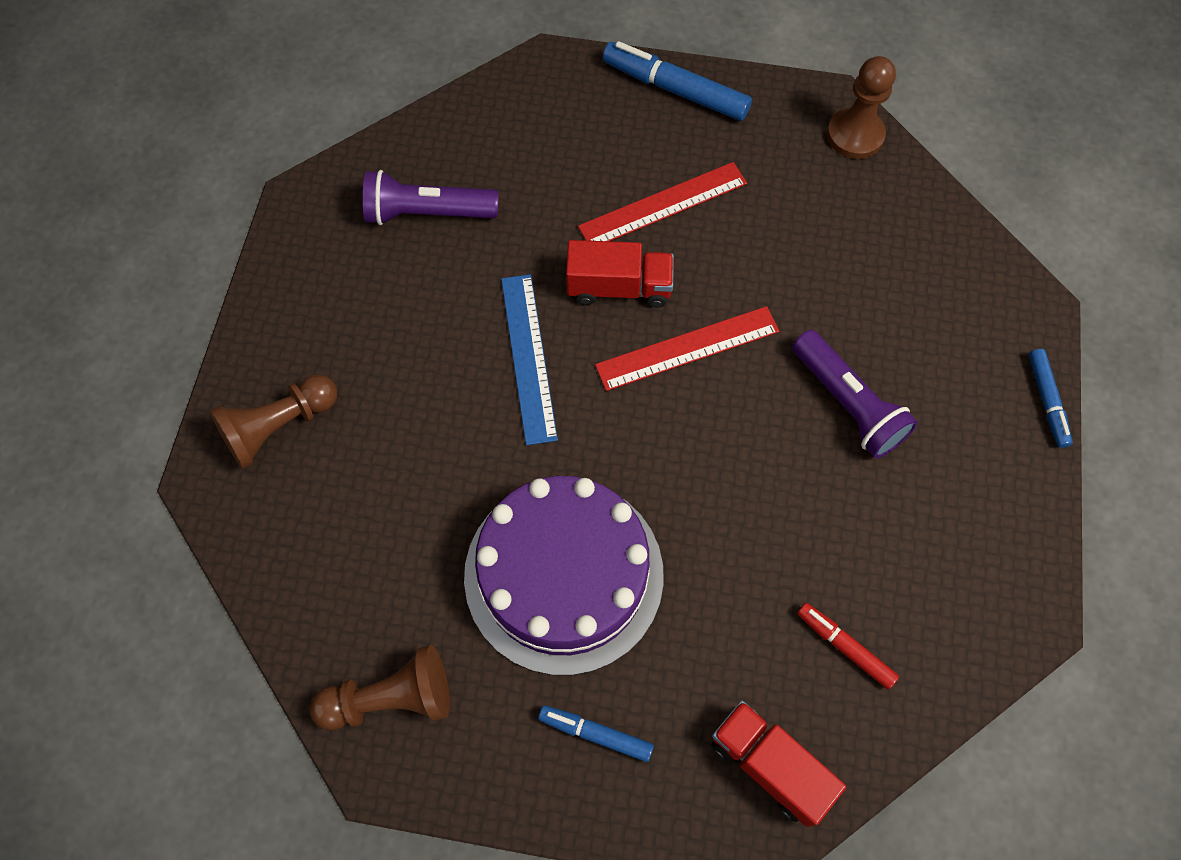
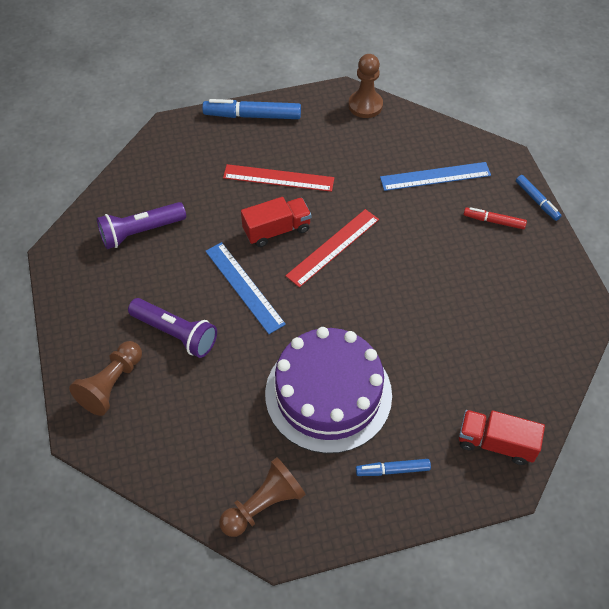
camera: 25 degrees left, 10 degrees down
red ruler [578,162,747,241] -> red ruler turned 60 degrees clockwise [223,164,334,192]
purple flashlight [792,330,918,459] -> purple flashlight moved to [128,298,217,358]
red marker [797,603,899,689] -> red marker moved to [464,207,527,229]
none -> blue ruler [380,162,491,191]

